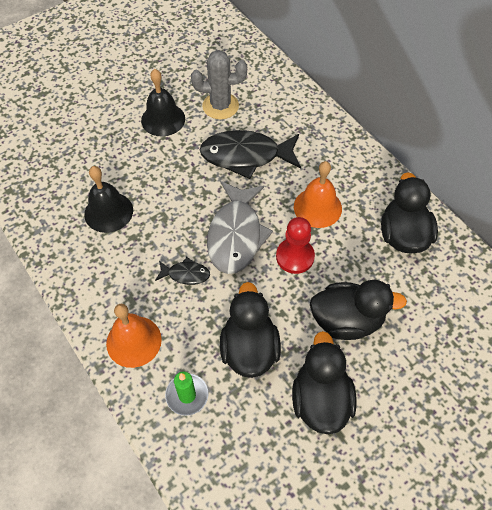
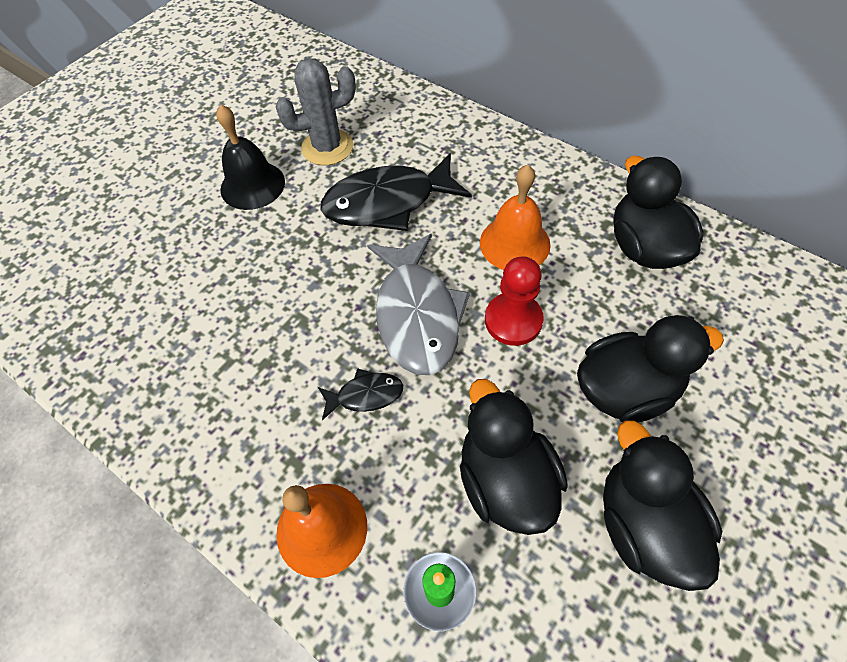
camera: 15 degrees left, 0 degrees up
black bell [84,166,133,233] -> none

